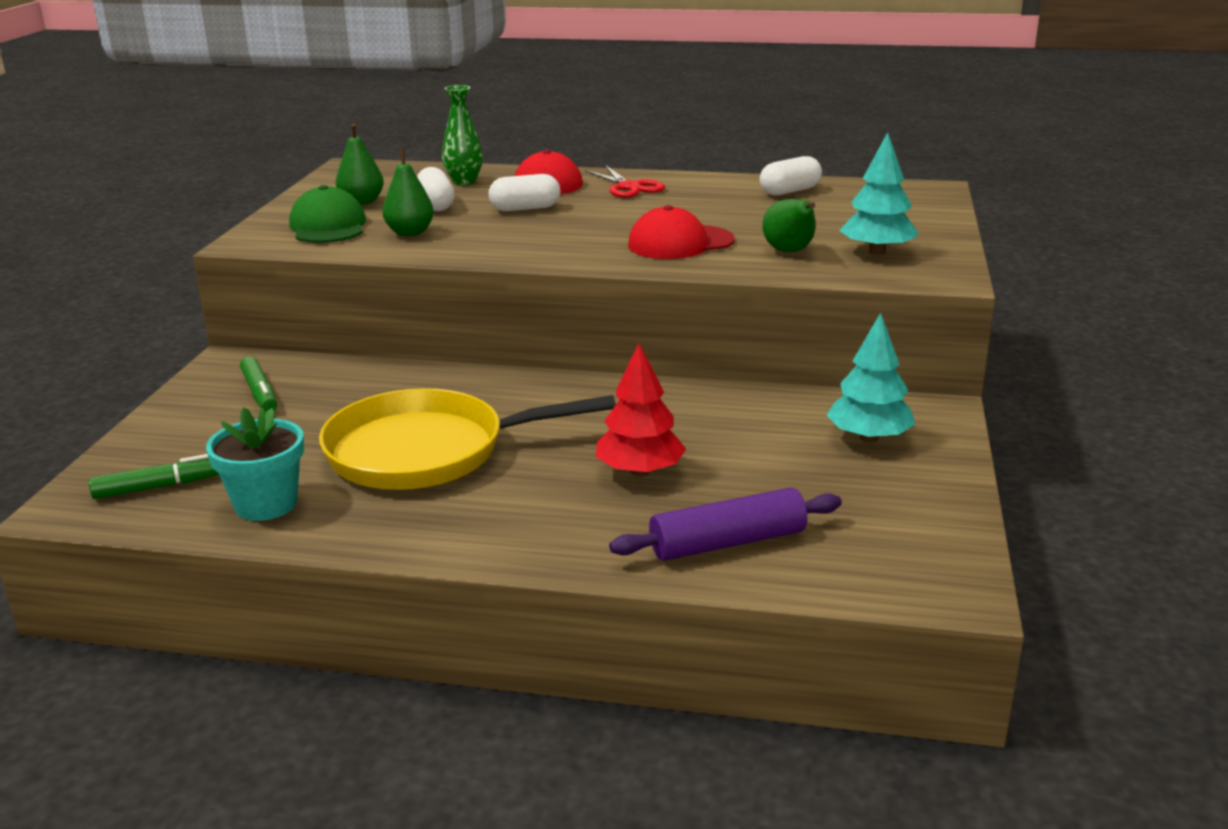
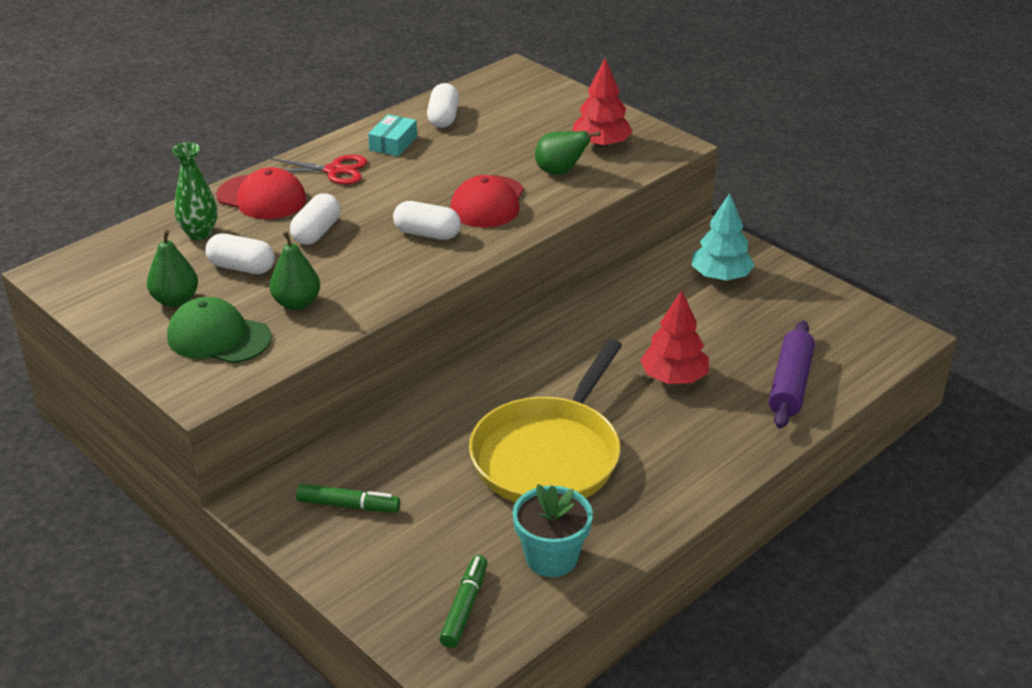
camera: 55 degrees left, 10 degrees up
turquoise tree [839,132,919,255] -> red tree [572,58,633,148]
none -> turquoise box [368,114,417,156]
none -> white capsule [393,201,461,240]

